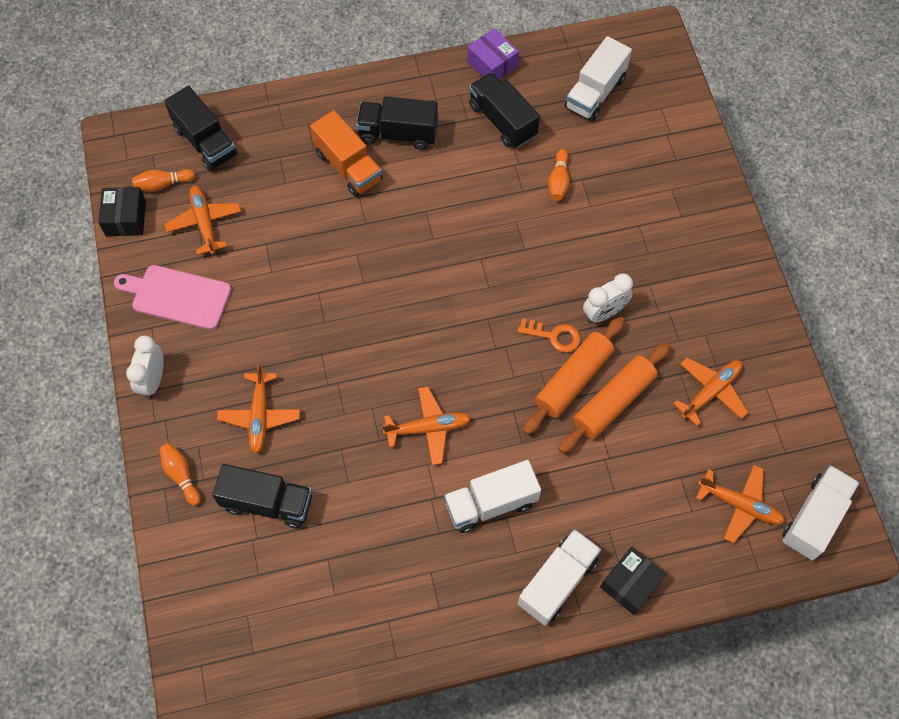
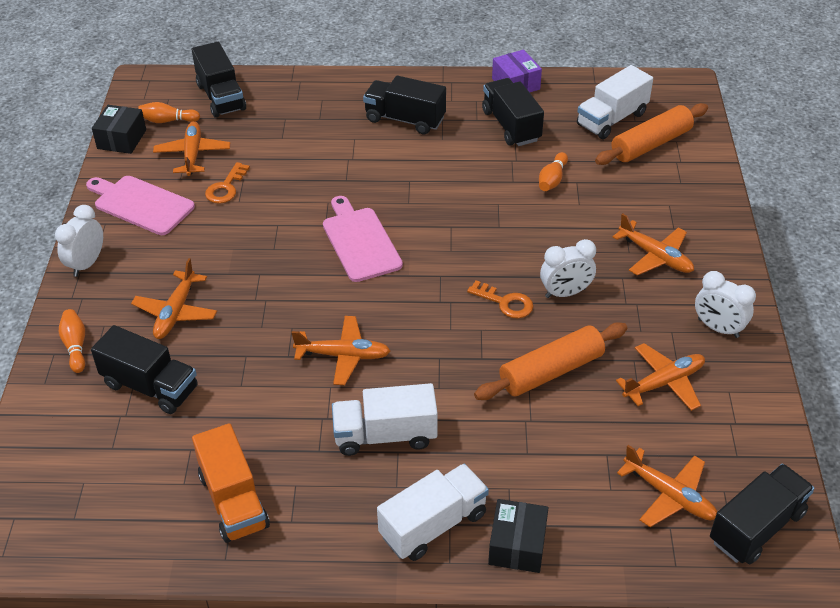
camera: 15 degrees right, 20 degrees down
orange truck [310,110,383,196] -> orange truck moved to [192,423,270,543]
orange rolling pin [523,317,625,435] -> orange rolling pin moved to [595,103,708,165]
black box [600,546,666,615] -> black box turned 45 degrees counterclockwise [488,499,549,573]
white truck [782,465,859,560] -> black truck [710,464,815,564]
none -> orange key [205,162,250,204]
none -> pink cutting board [323,196,403,282]
none -> orange plane [613,213,694,275]
none -> white clock [695,271,756,338]

